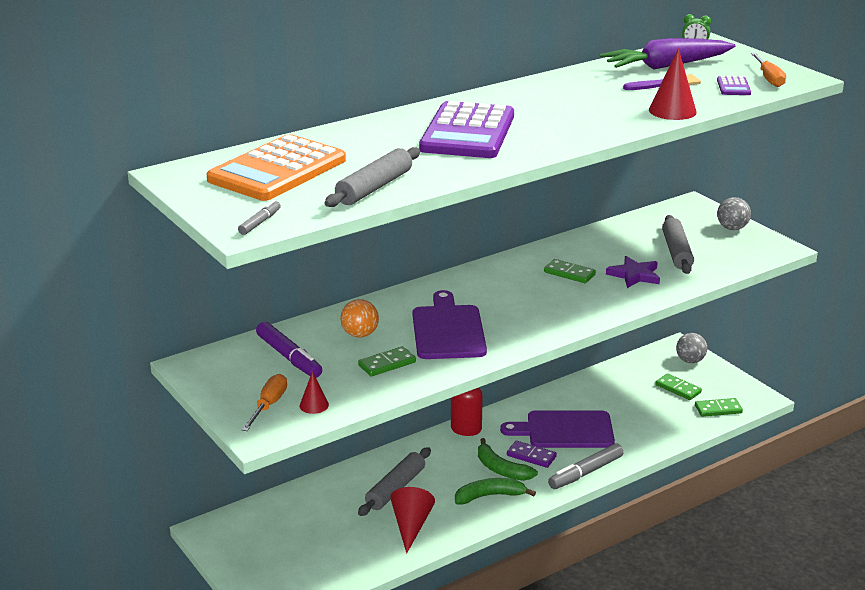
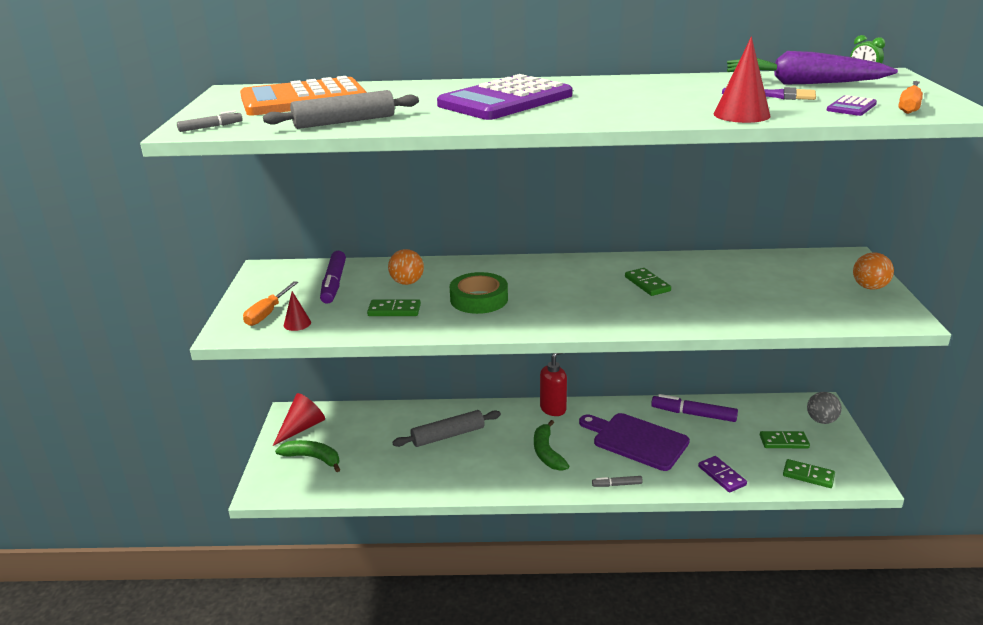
camera: 35 degrees right, 0 degrees up
orange screwdriver [242,374,287,431] -> orange screwdriver turned 150 degrees clockwise [243,281,298,326]
red cone [390,487,435,554] -> red cone moved to [273,393,325,446]
purple cutting board [412,290,487,359] -> green tape [450,272,508,314]
green banana [455,478,536,504] -> green banana moved to [275,440,340,472]
purple domino [507,441,557,468] -> purple domino moved to [698,456,747,493]
grey marker [548,443,623,489] -> grey marker [592,476,643,487], size x0.53
purple star [606,256,660,288] -> none
green domino [655,373,702,400] -> green domino turned 75 degrees counterclockwise [760,431,810,448]
grey rolling pin [662,215,694,274] -> none
grey ball [717,197,751,230] -> orange ball [853,252,894,290]
none -> purple marker [651,394,738,422]

